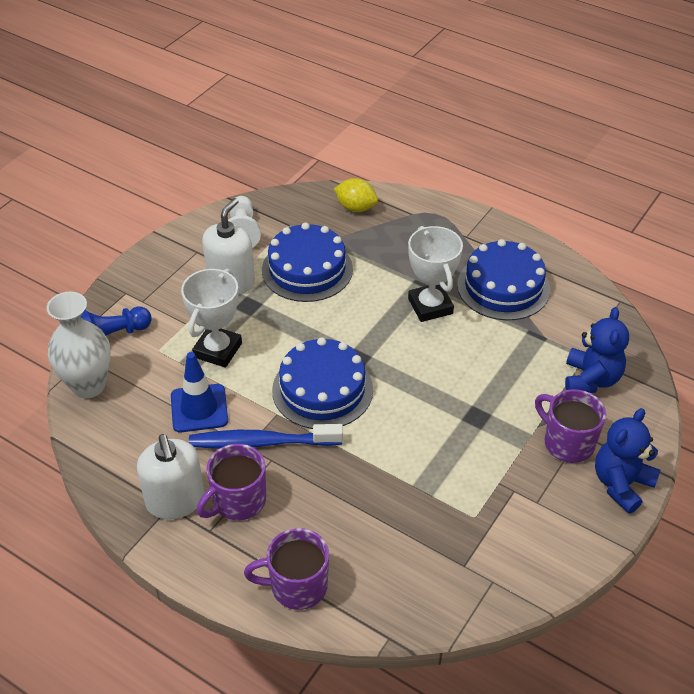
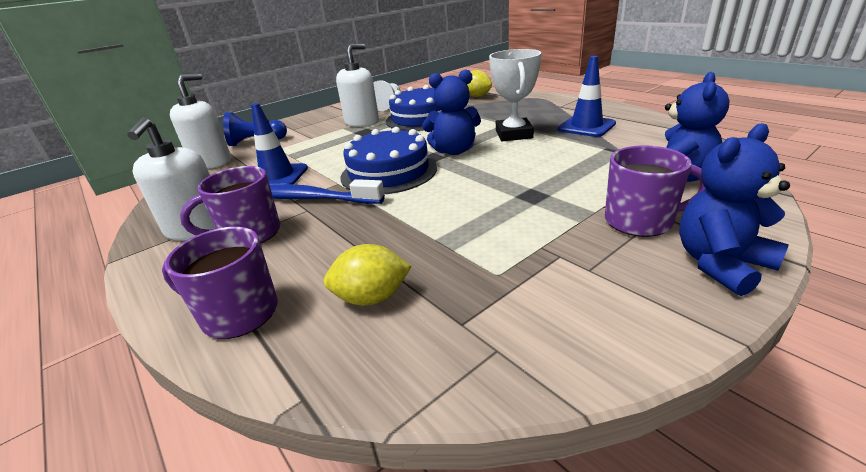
camera: 20 degrees right, 15 degrees down
white vase [46,292,111,398] -> white soap dispenser [170,73,231,169]
white trophy [181,269,242,368] -> none
blue cake [457,239,550,320] -> blue traffic cone [558,56,616,137]
purple mug [535,389,606,463] -> purple mug turned 120 degrees clockwise [605,145,706,237]
none -> yellow lemon [323,244,412,305]
none -> blue teddy bear [422,69,481,155]

